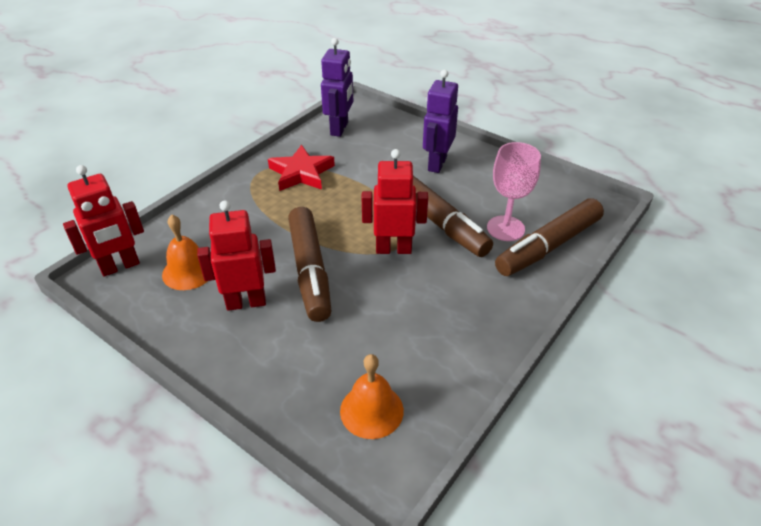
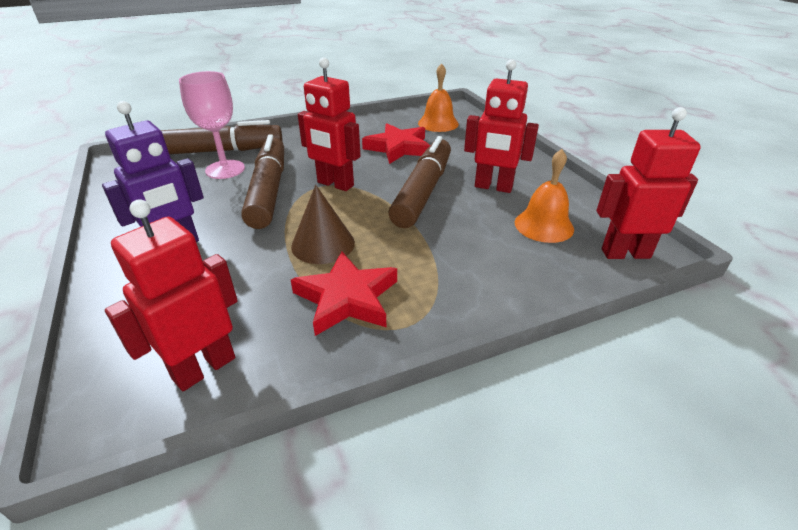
camera: 150 degrees left, 5 degrees down
purple robot [321,38,353,137] -> red robot [105,199,238,391]
none -> brown cone [291,185,355,264]
none -> red star [362,123,430,164]

